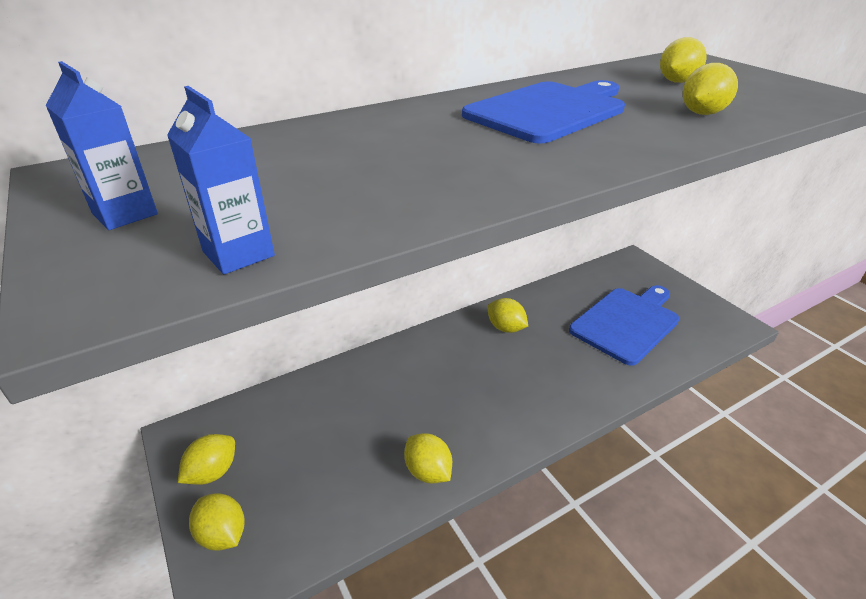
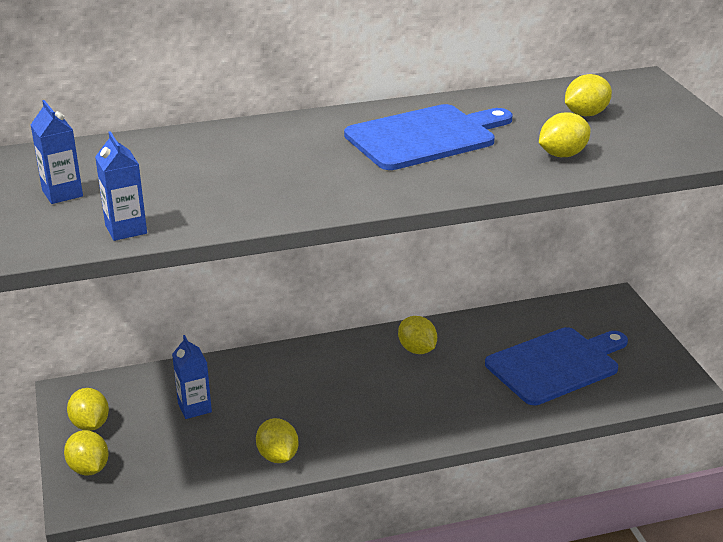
camera: 15 degrees right, 5 degrees down
yellow lemon [178,434,235,485] -> yellow lemon turned 75 degrees counterclockwise [67,388,109,431]
none -> blue carton [172,335,212,419]

